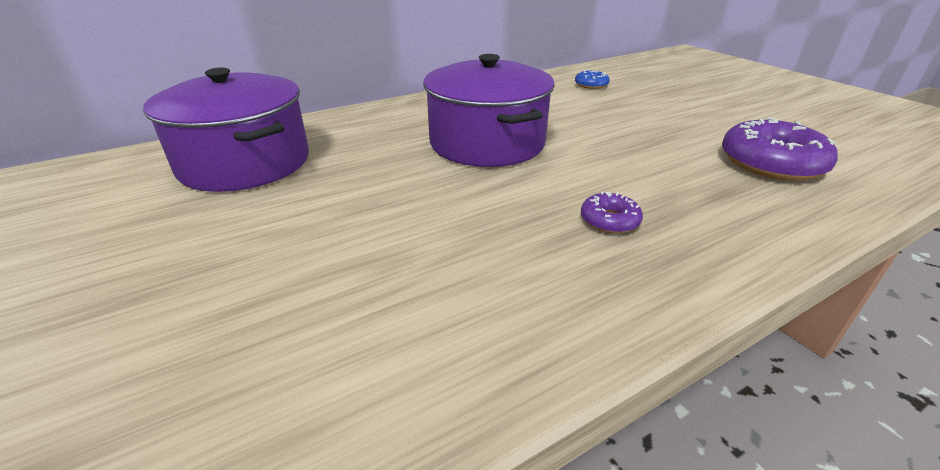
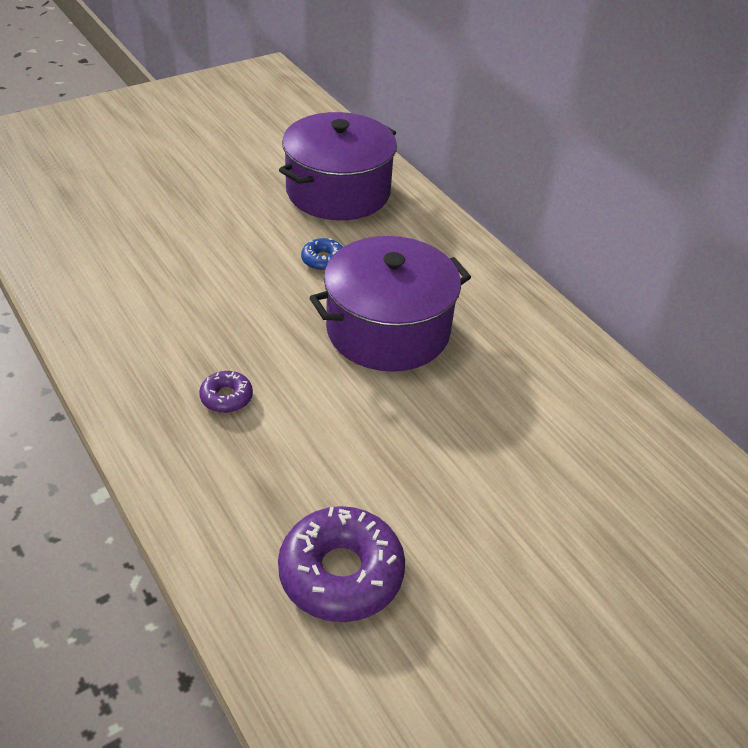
camera: 85 degrees right, 10 degrees up
blue donut [575,70,610,89] -> blue donut moved to [301,238,343,271]

